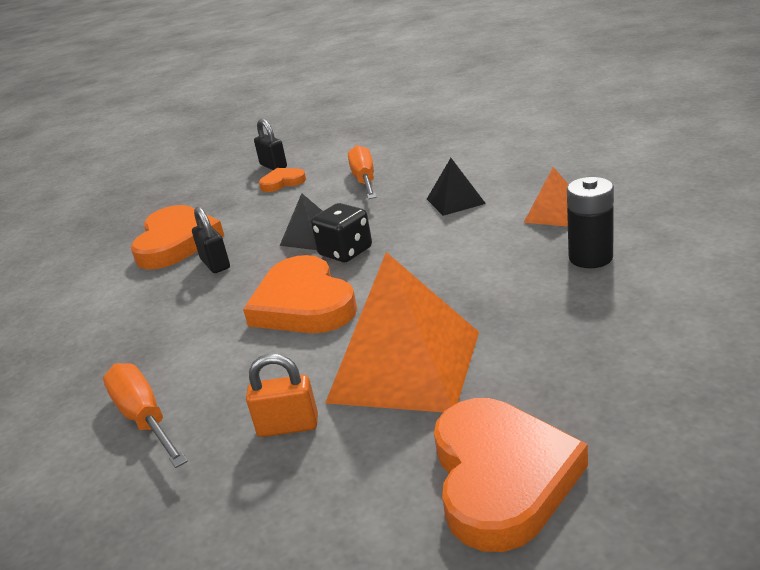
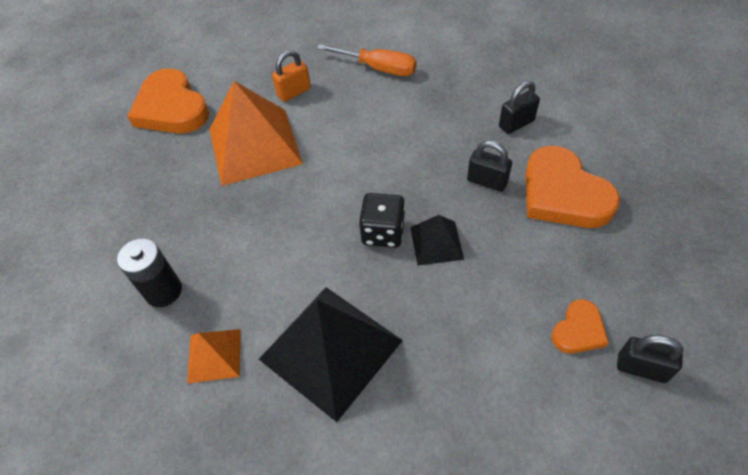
camera: 145 degrees right, 25 degrees up
orange heart [243,255,357,333] -> none
orange screwdriver [348,145,376,199] -> none
black pyramid [427,158,486,216] -> black pyramid [259,287,403,422], size x2.00
none -> black padlock [499,81,540,134]

